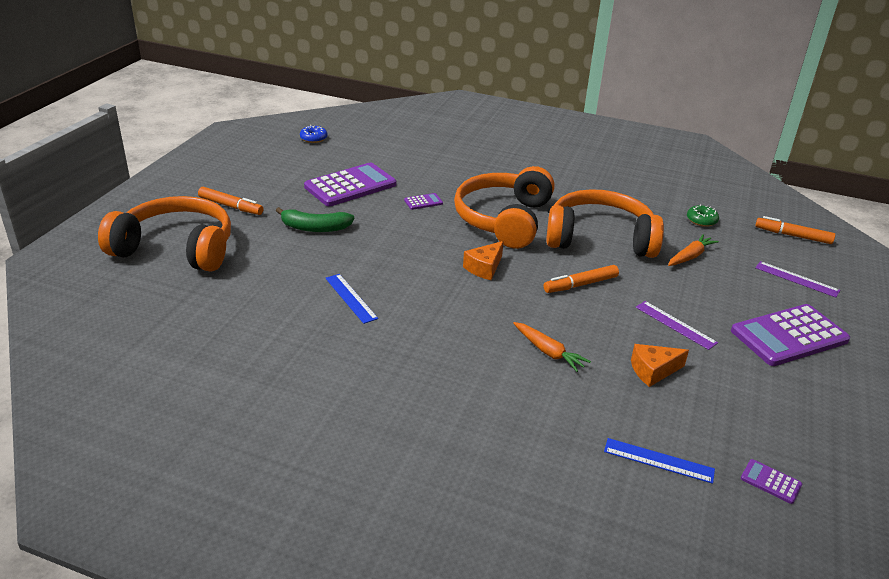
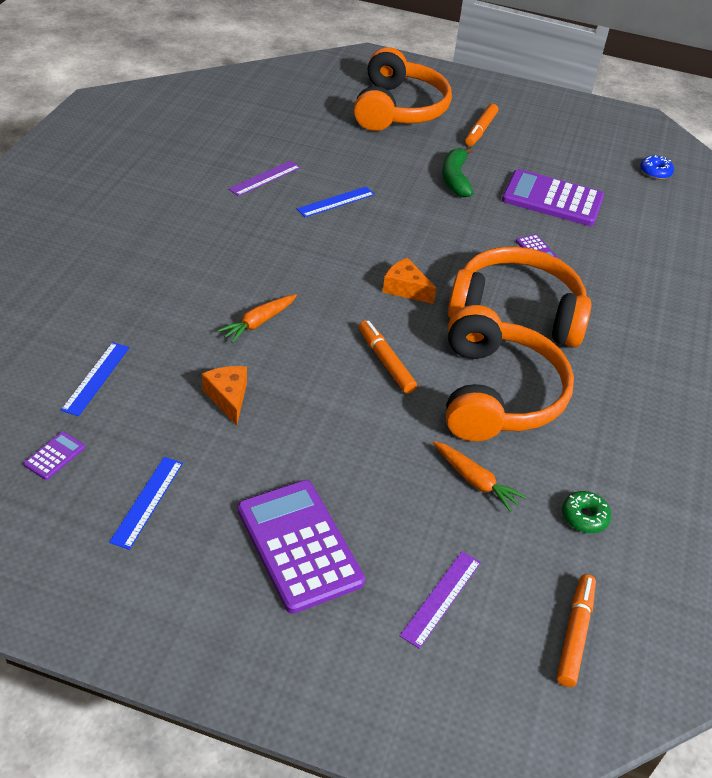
camera: 85 degrees right, 10 degrees up
purple calculator [304,162,396,207] -> purple calculator turned 150 degrees clockwise [502,169,604,226]
purple ruler [636,301,718,350] -> purple ruler moved to [228,161,300,196]
none -> blue ruler [109,457,183,550]

